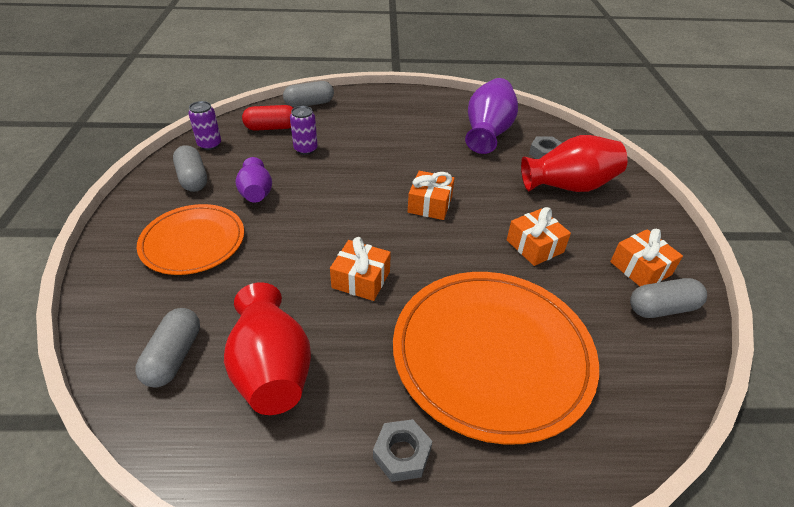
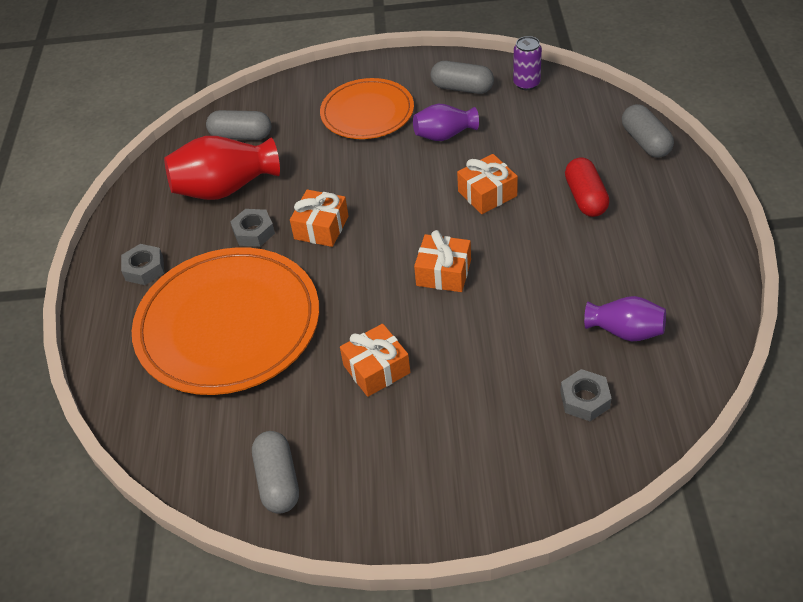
camera: 95 degrees right, 5 degrees up
grey capsule [173,145,207,192] -> grey capsule turned 45 degrees clockwise [431,61,494,94]
red capsule [242,105,293,131] -> red capsule moved to [565,157,610,217]
purple can [290,106,318,155] -> none
purple vase [465,78,518,154] -> purple vase [584,296,666,341], size x0.60
red vase [521,135,627,192] -> none
orange gift [610,229,683,286] -> orange gift moved to [457,154,518,214]
none -> grey nut [230,209,275,247]

